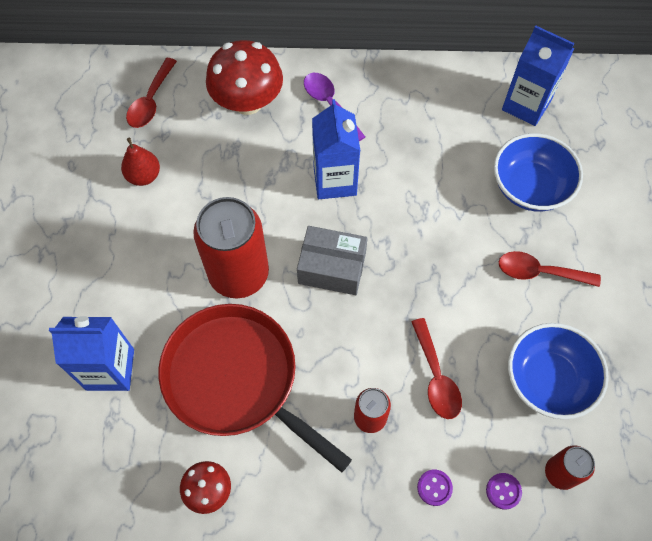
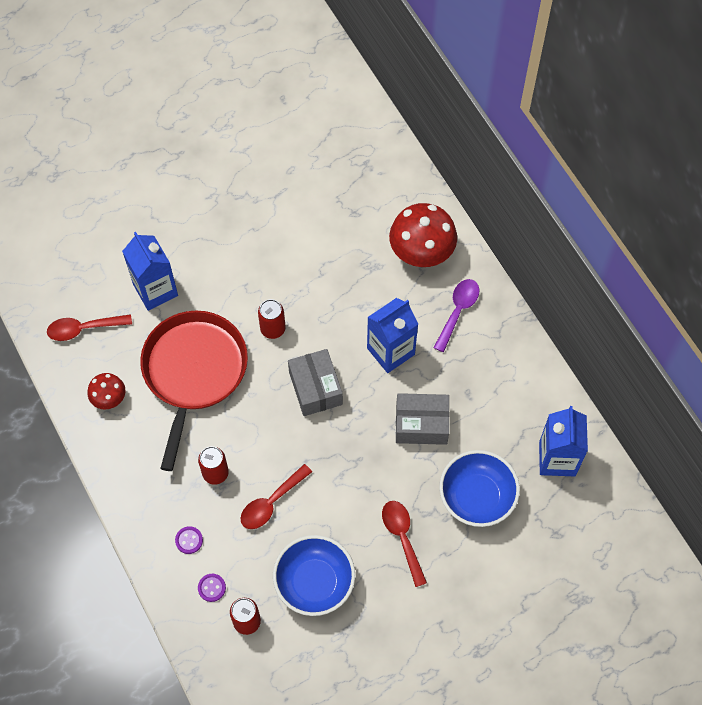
camera: 60 degrees right, 0 degrees up
red pear [121,137,160,186] -> none
red spoon [126,58,177,128] -> red spoon moved to [47,314,132,341]
red can [193,197,269,298] -> red can [258,299,286,339], size x0.50
none -> grey box [396,393,449,445]

